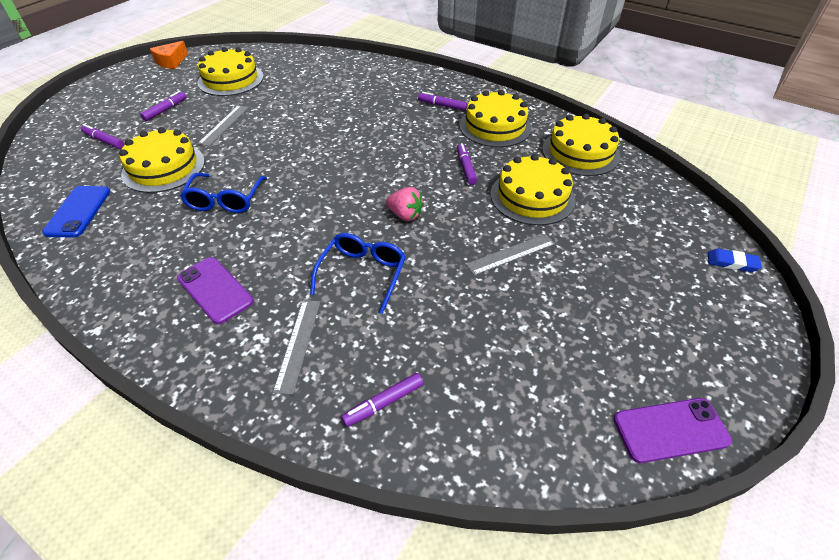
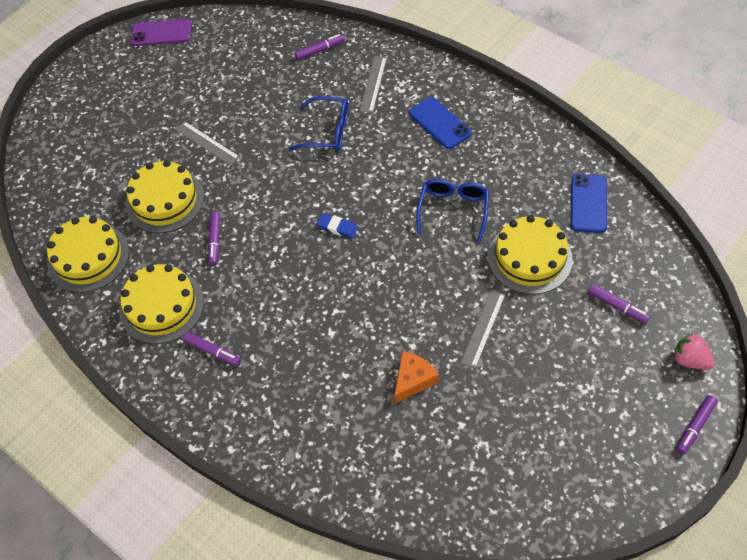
camera: 170 degrees left, 10 degrees up
purple marker [140,91,187,121] -> purple marker moved to [676,395,718,454]
orange cheese [150,41,188,69] -> orange cheese moved to [394,351,439,403]
purple phone [177,257,254,324] -> blue phone [409,97,471,149]
yellow cake [197,47,264,96] -> none
blue glasses [310,233,406,314] -> blue glasses turned 105 degrees counterclockwise [289,96,348,151]
pink strawberry [386,187,424,221] -> pink strawberry moved to [674,333,715,370]
grey ruler [466,234,555,276] -> grey ruler turned 60 degrees clockwise [175,121,240,166]
blue eraser [708,248,762,272] -> blue eraser moved to [317,213,358,239]

